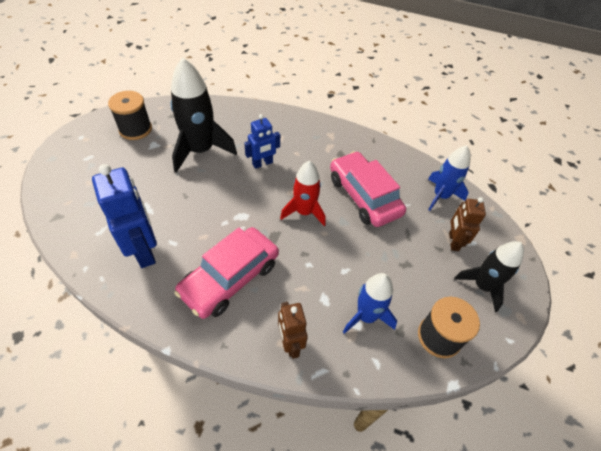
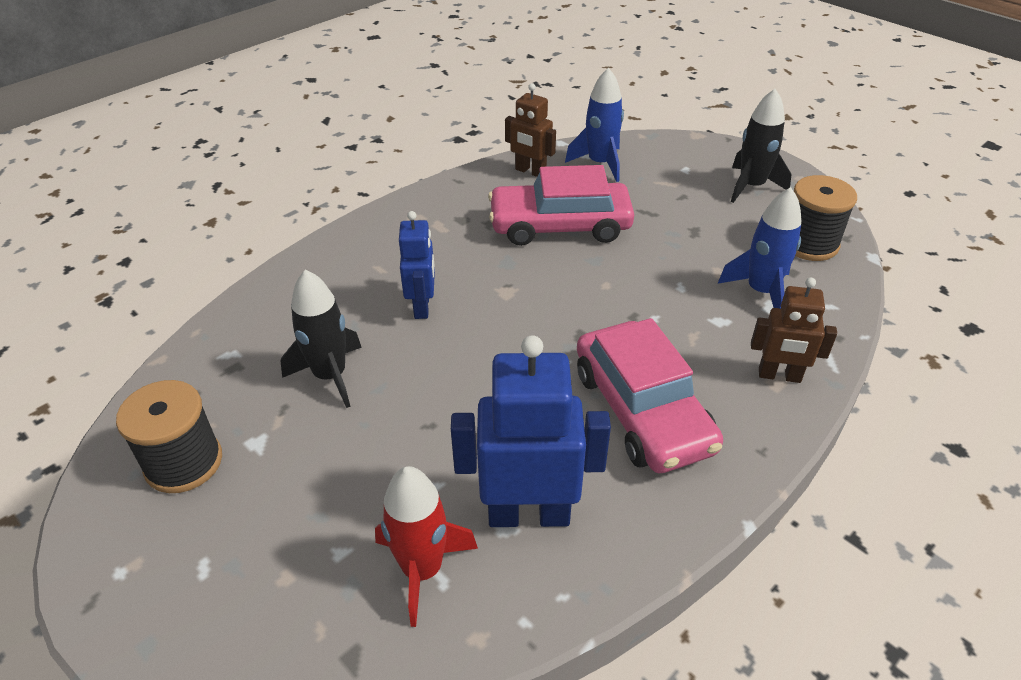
camera: 60 degrees left, 10 degrees down
black rocket [171,57,237,173] -> black rocket [280,270,362,408], size x0.64
red rocket [280,161,326,226] -> red rocket moved to [375,466,478,627]
brown robot [449,197,486,251] -> brown robot moved to [505,83,556,177]

